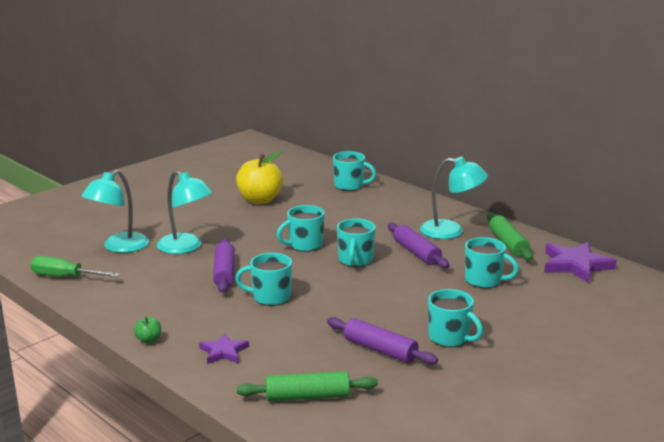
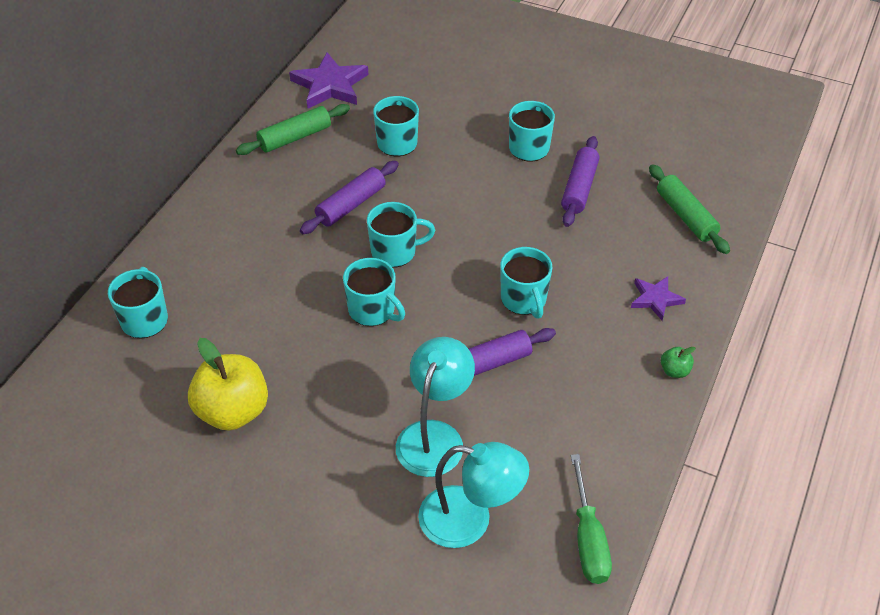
camera: 110 degrees left, 25 degrees up
turquoise lamp [420,157,488,239] -> none

